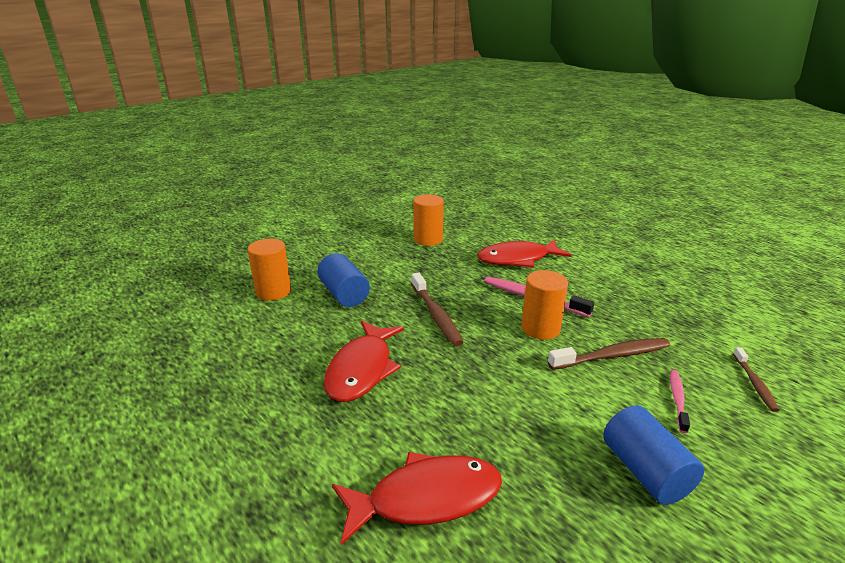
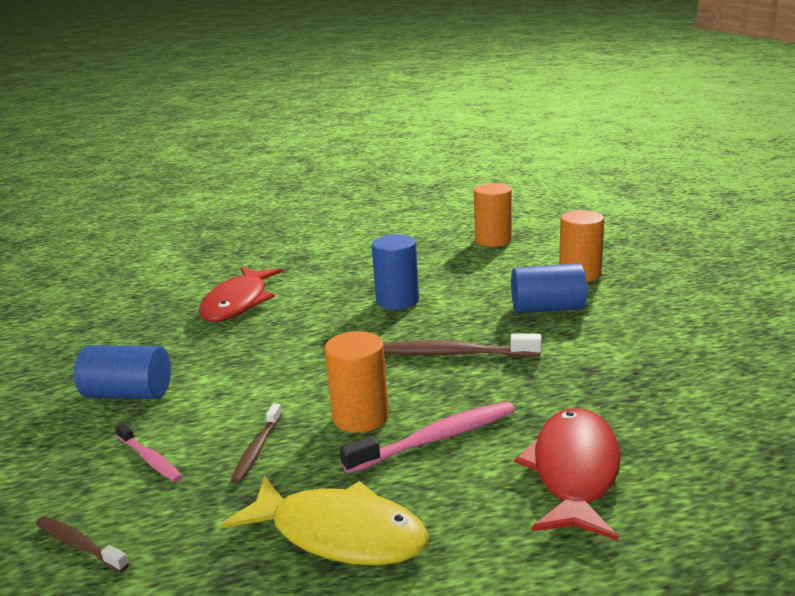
camera: 120 degrees right, 5 degrees down
red fish [324,321,404,402] -> blue cylinder [372,234,419,310]
orange cylinder [413,194,444,246] -> orange cylinder moved to [474,183,512,247]
brown toothbrush [548,338,670,370] -> brown toothbrush [231,404,282,483], size x0.61
none -> yellow fish [221,476,429,566]

